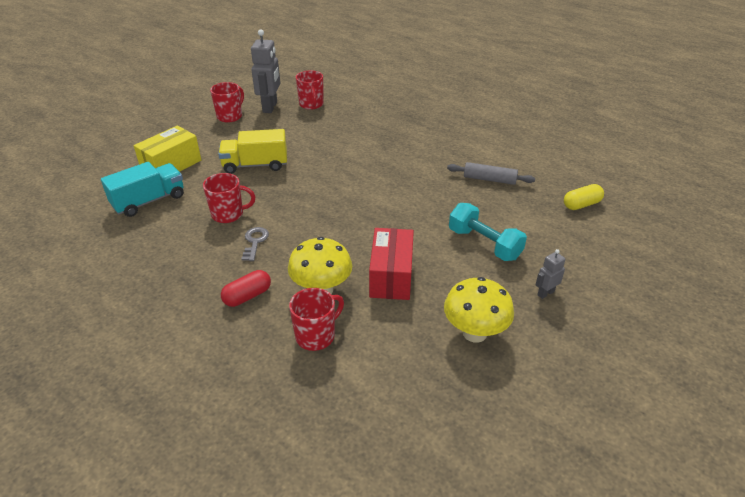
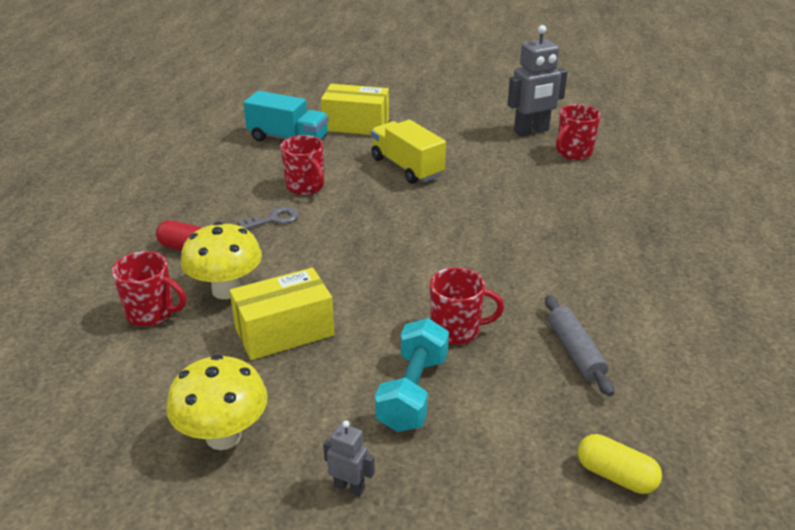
camera: 60 degrees right, 5 degrees down
red mug [210,82,244,123] -> red mug moved to [430,267,504,345]
red box [369,228,414,300] -> yellow box [230,267,334,360]

